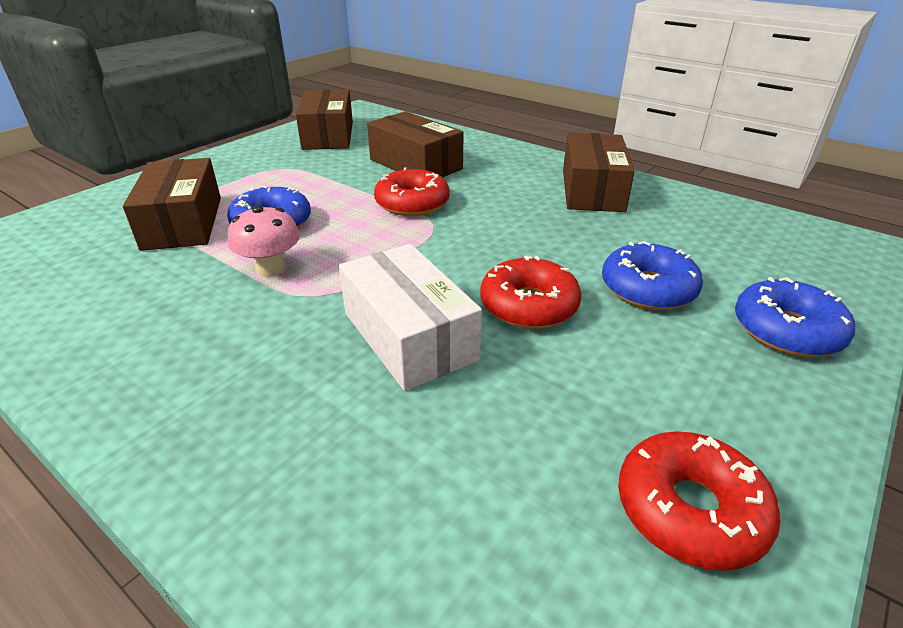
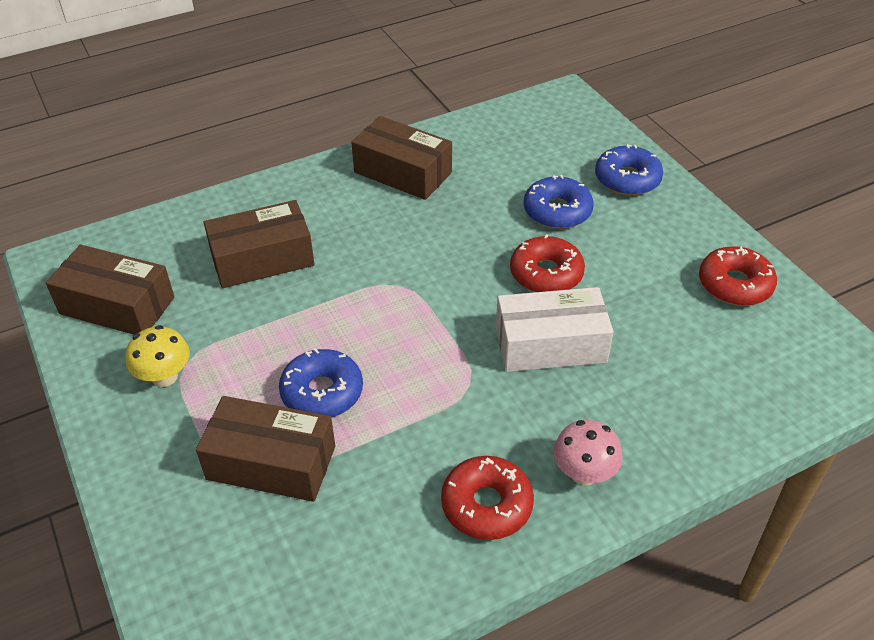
camera: 65 degrees left, 10 degrees up
pink mushroom [228,205,300,277] -> pink mushroom moved to [553,420,622,485]
red donut [374,167,450,216] -> red donut moved to [441,456,534,540]
none -> yellow mushroom [126,325,190,387]

